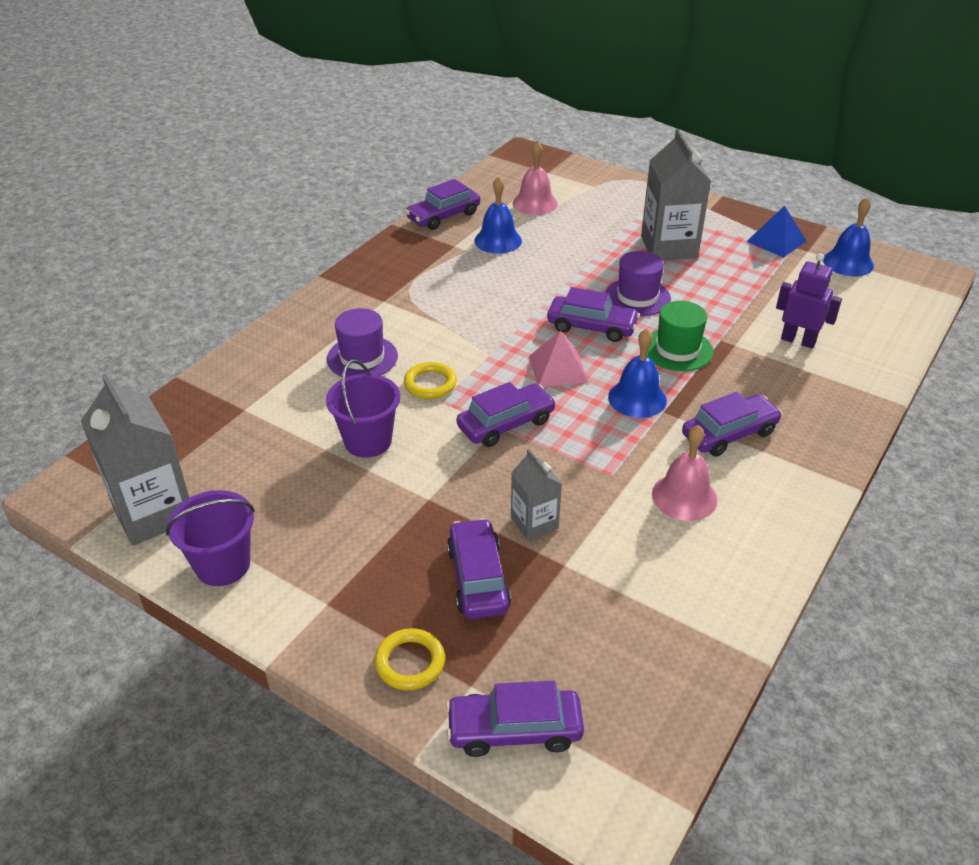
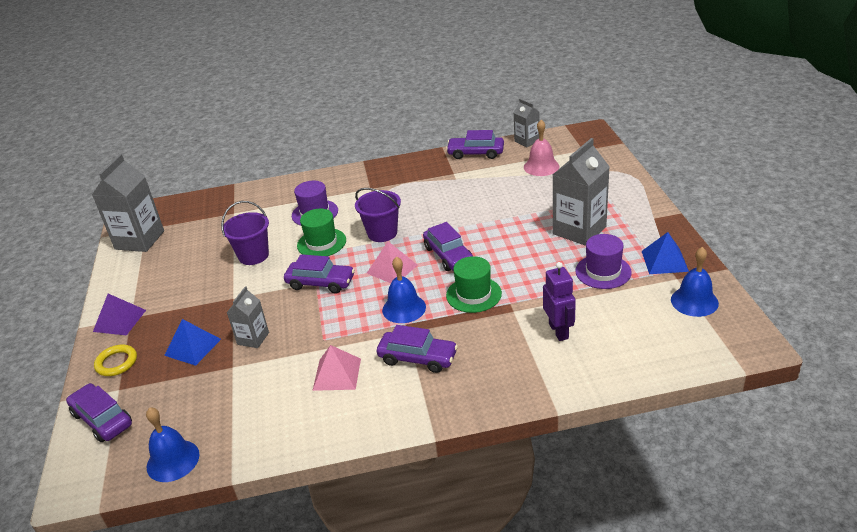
camera: 50 degrees right, 5 degrees down
purple bucket [166,490,255,586] -> purple bucket moved to [355,188,401,242]
yellow ring [404,362,457,399] -> green hat [297,209,346,256]
purple car [447,518,511,619] -> blue pyramid [164,319,221,366]
blue bell [474,176,522,254] -> blue bell moved to [146,407,200,482]
purple hat [605,251,671,316] -> purple hat moved to [575,234,632,289]
pink bell [652,425,718,521] -> pink pyramid [312,345,361,391]
none -> purple pyramid [93,294,146,336]
none -> grey carton [514,99,540,147]

